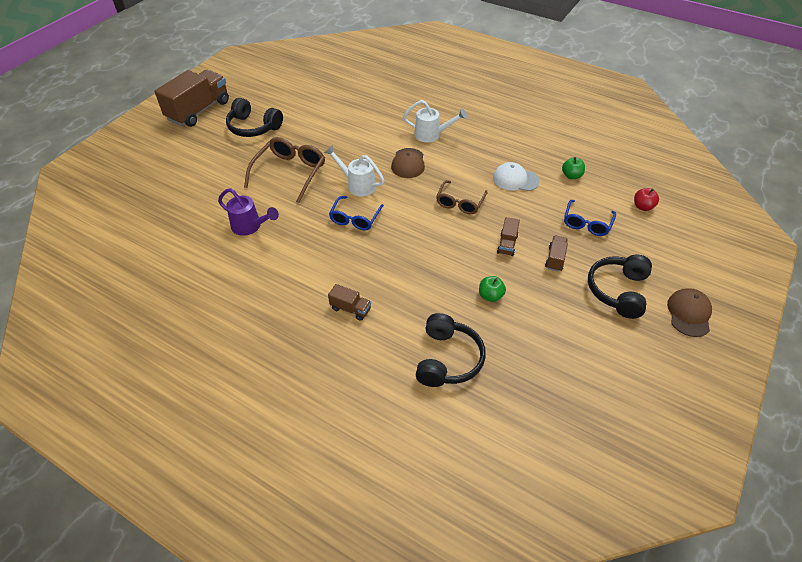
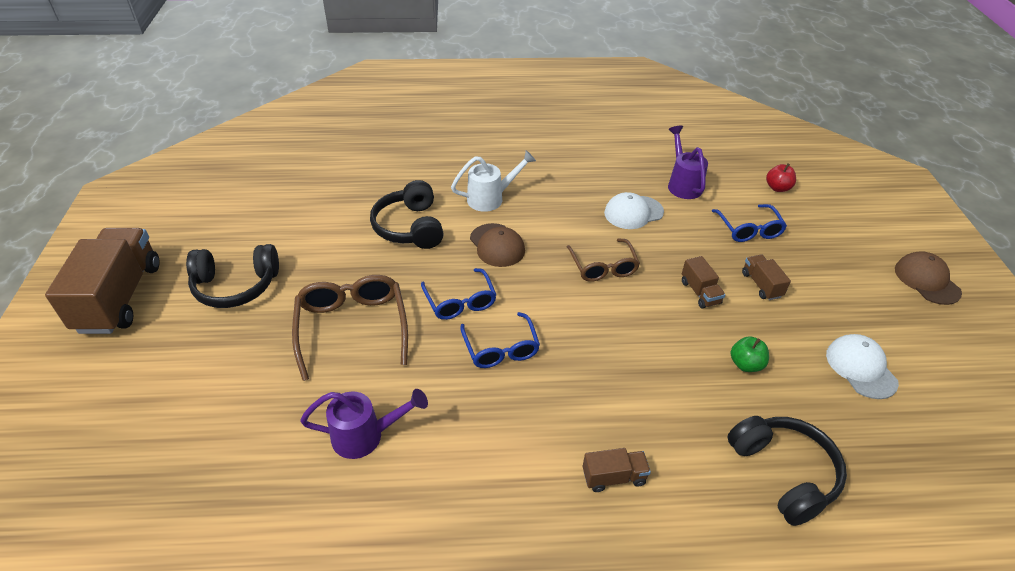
camera: 35 degrees left, 5 degrees down
white watering can [324,145,385,197] -> blue glasses [421,268,497,320]
green apple [562,157,585,179] -> purple watering can [668,126,708,199]
black headphones [588,255,652,319] -> black headphones moved to [370,180,444,249]
none -> white cap [826,334,899,399]

